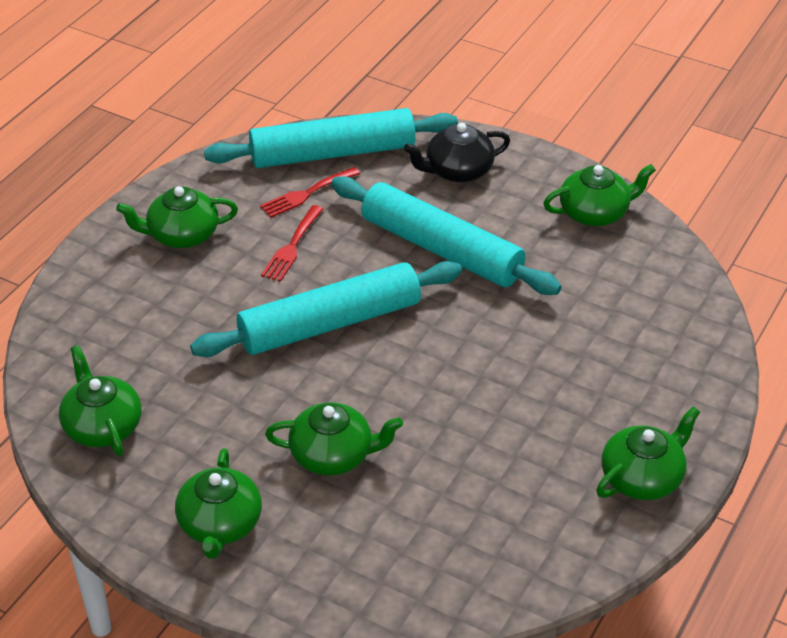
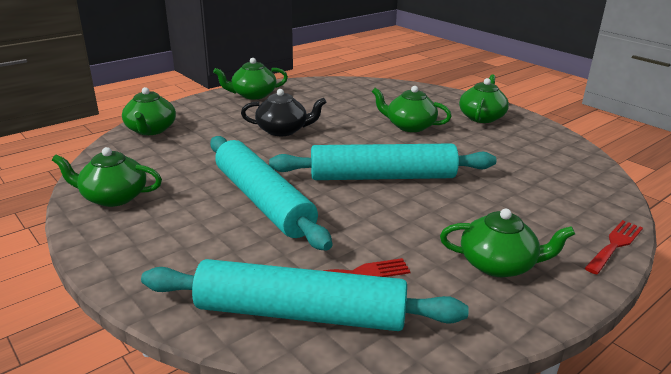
camera: 160 degrees left, 15 degrees down
green teapot [59,345,141,456] -> green teapot moved to [122,87,176,135]
red fork [261,205,323,282] -> red fork moved to [585,220,643,274]
black teapot [404,123,510,183] -> black teapot moved to [241,89,326,136]

